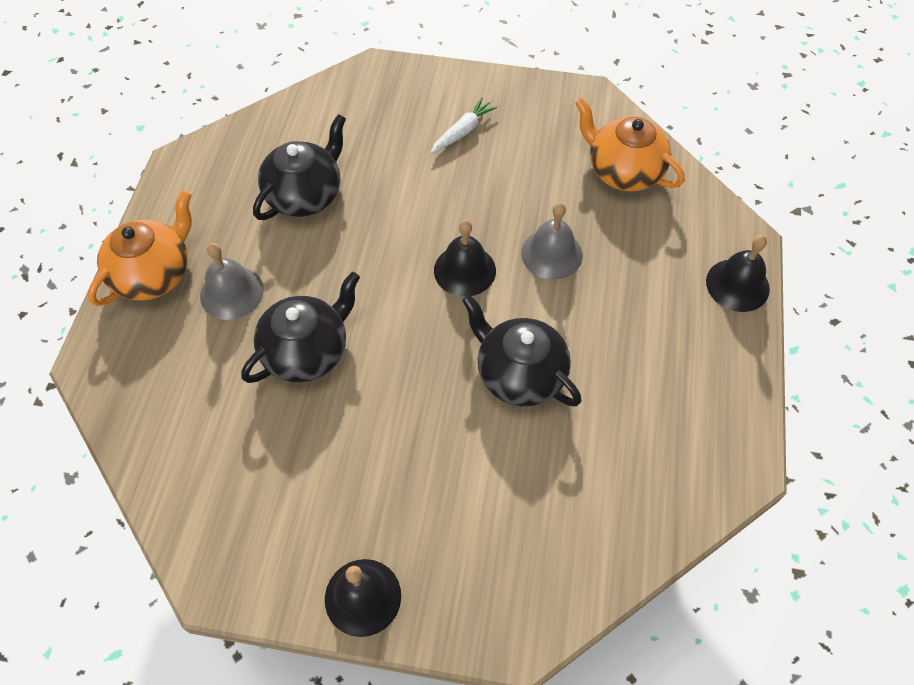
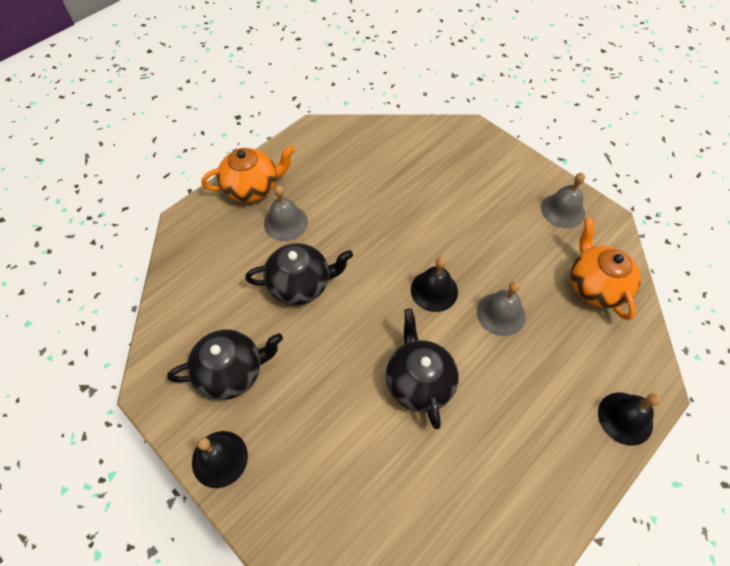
camera: 35 degrees right, 0 degrees up
black teapot [253,114,346,220] -> black teapot moved to [167,329,283,400]
white carrot [430,98,497,154] -> none
none -> grey bell [541,173,585,228]

